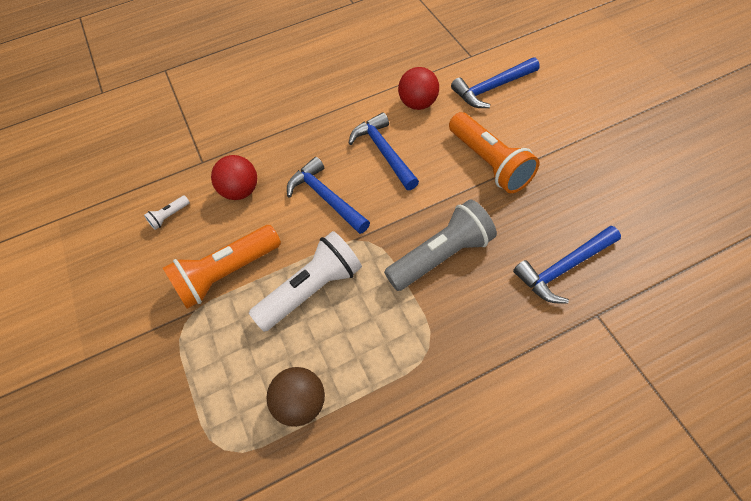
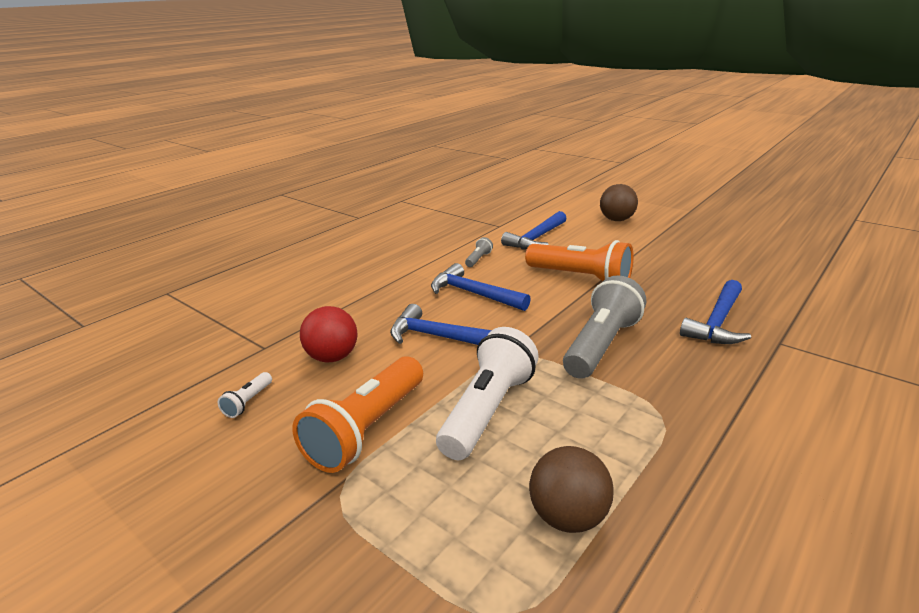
camera: 30 degrees left, 30 degrees down
red ball [398,67,439,110] -> grey flashlight [465,237,493,267]
none -> brown ball [600,184,638,221]

